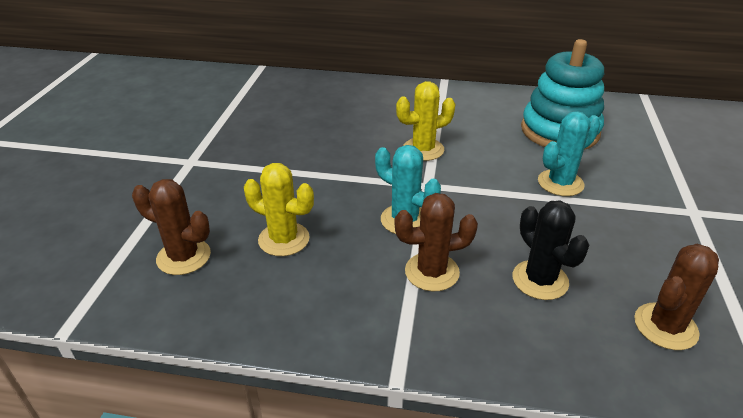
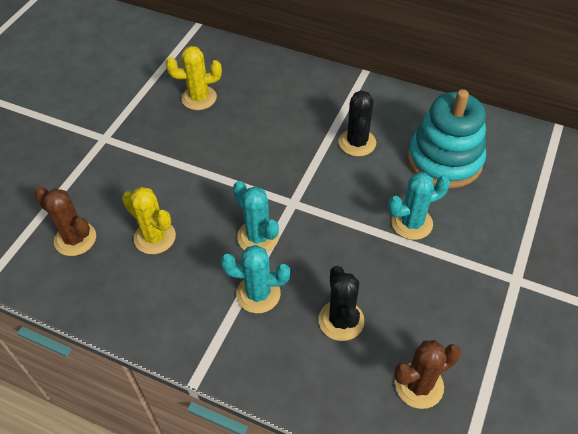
camera: 15 degrees right, 15 degrees up
brown cactus [395,193,478,291] -> turquoise cactus [221,245,290,313]
yellow cactus [396,81,455,161] -> yellow cactus moved to [166,46,222,110]
none -> black cactus [339,91,376,156]

